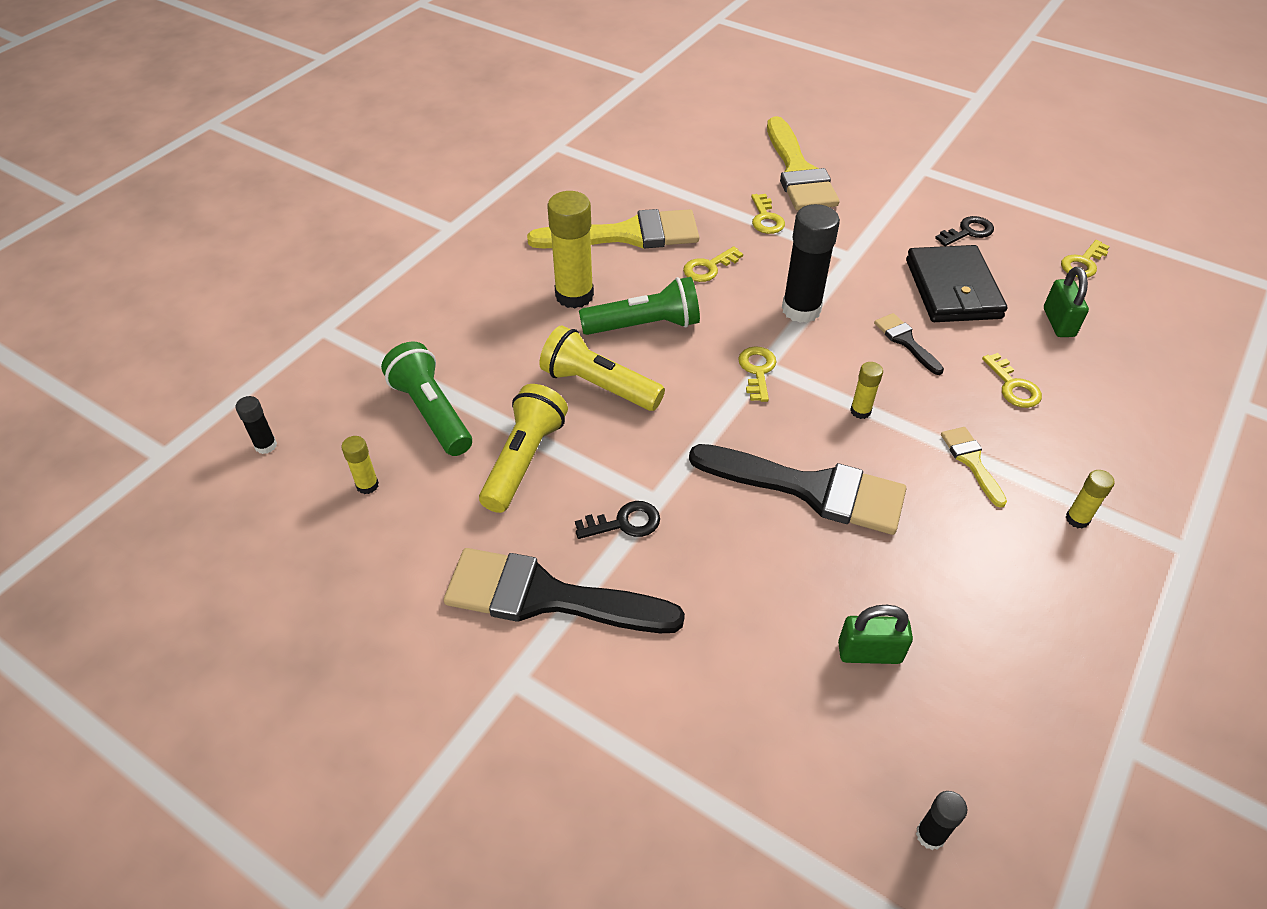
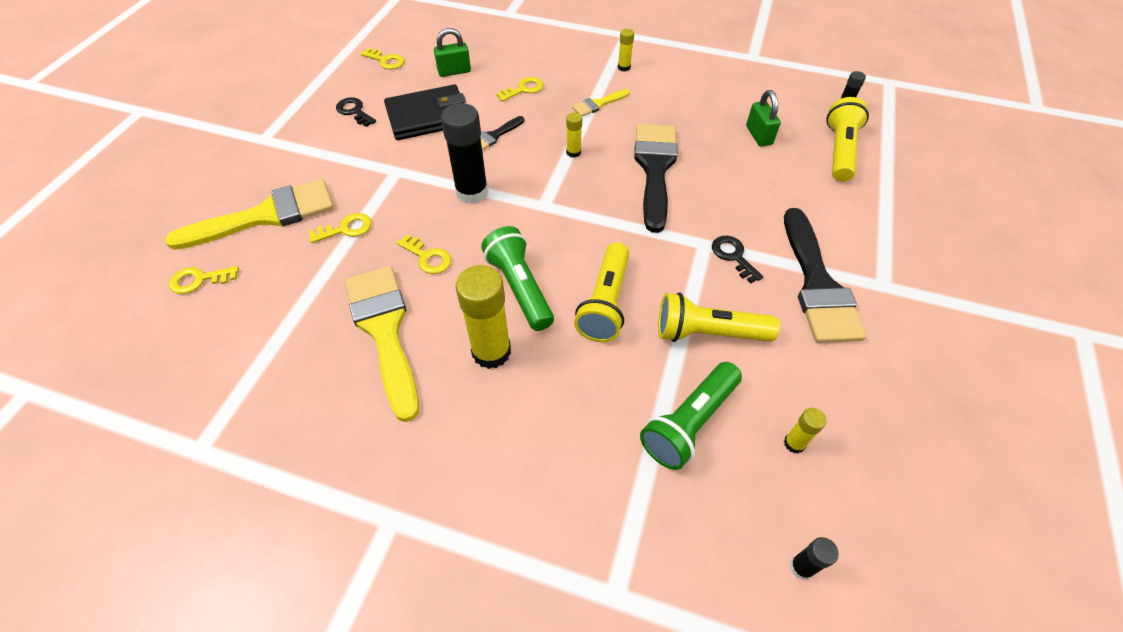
camera: 105 degrees left, 5 degrees up
yellow key [738,346,776,402] -> yellow key moved to [169,266,239,294]
none -> yellow flashlight [826,97,869,182]

